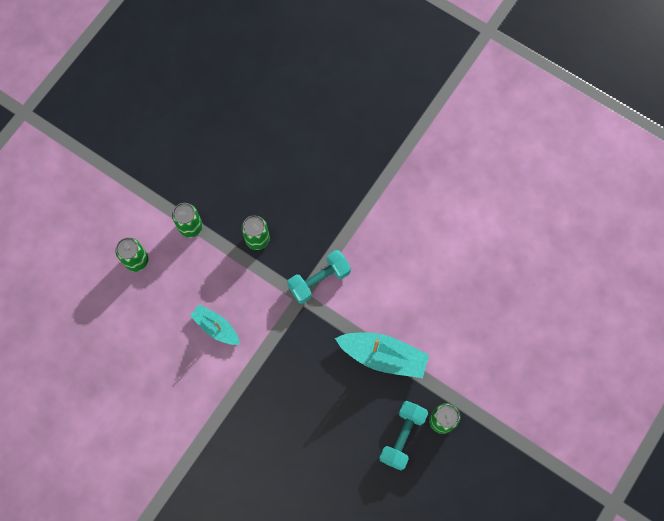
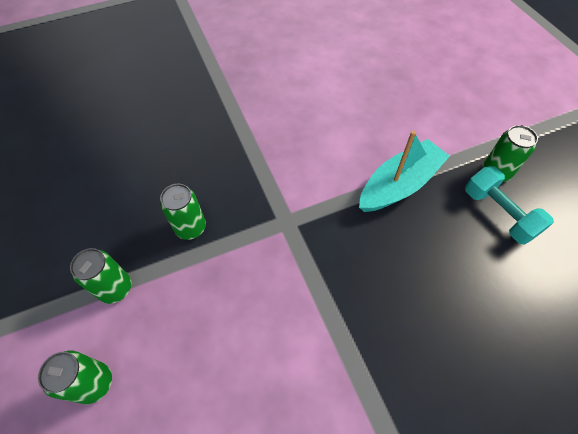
camera: 55 degrees left, 15 degrees down
turquoise boat [190,304,240,345] -> none
turquoise dumbbell [287,250,351,304] -> none

